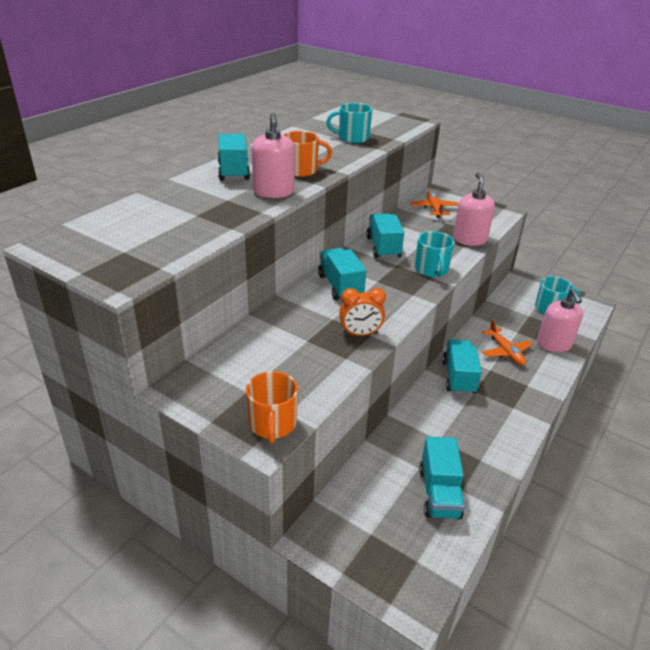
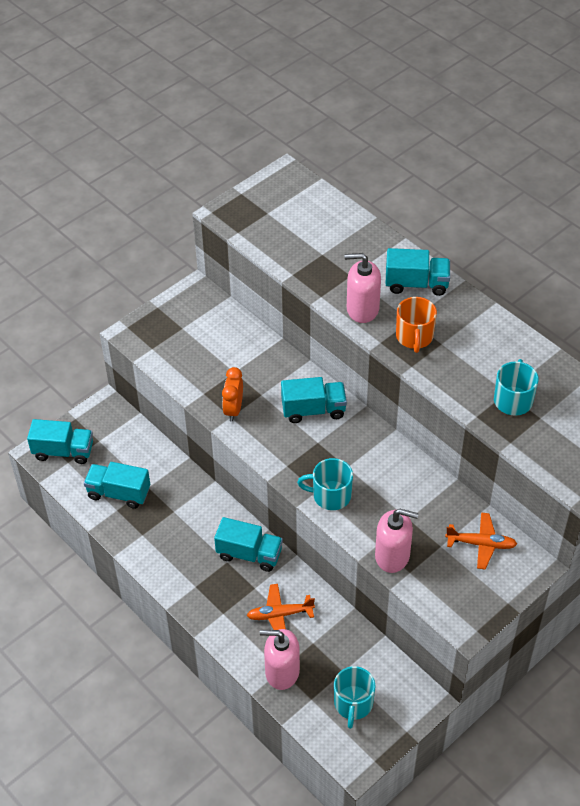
camera: 105 degrees right, 15 degrees up
orange mug [246,371,298,443] -> none
turquoise truck [366,214,404,258] -> turquoise truck moved to [27,419,93,464]

